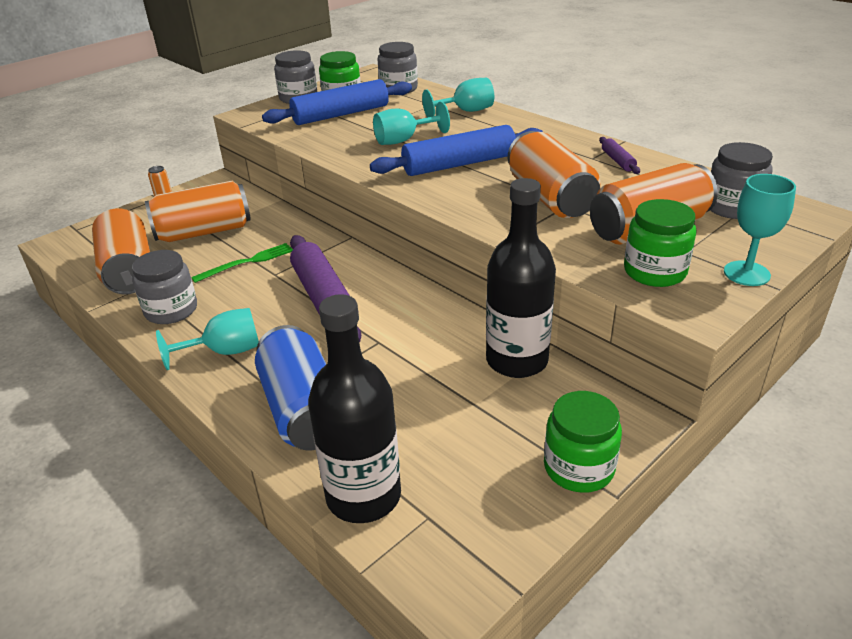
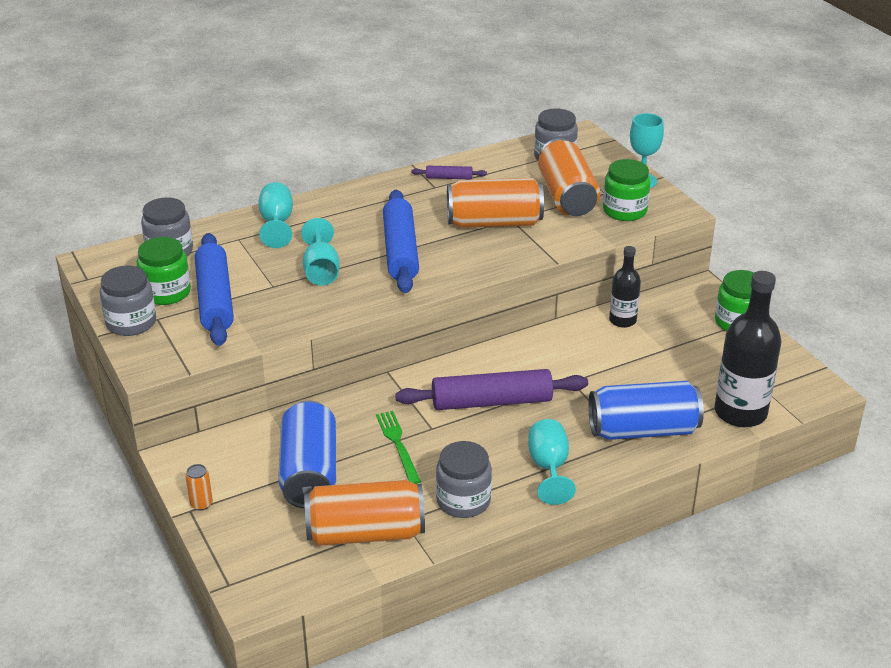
camera: 75 degrees left, 0 degrees up
orange can [145,181,251,242] -> blue can [278,400,336,509]
black bottle [486,178,556,378] -> black bottle [609,246,641,328], size x0.57

